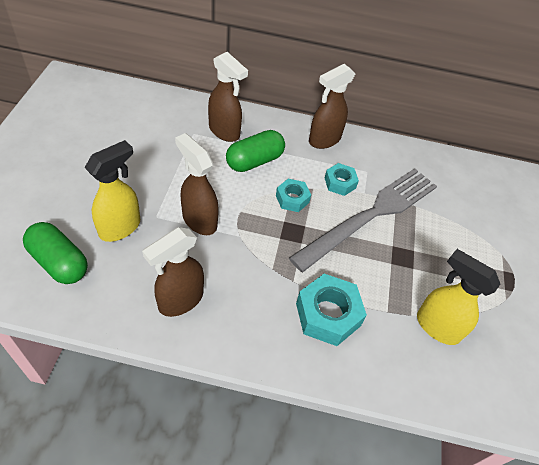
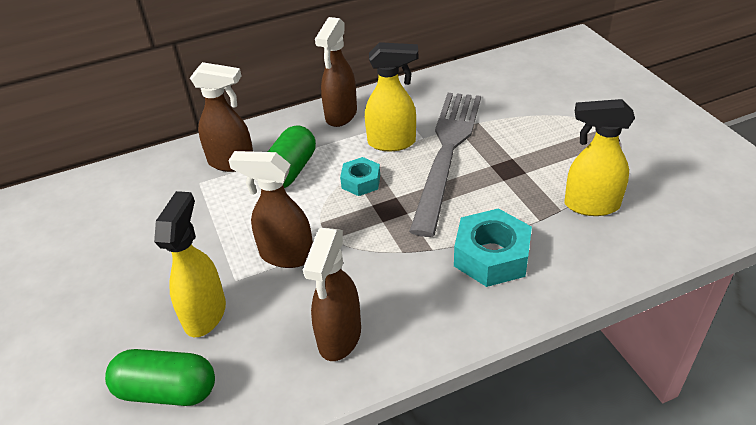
camera: 25 degrees left, 10 degrees down
turquoise nut [325,163,359,196] -> yellow spray bottle [365,42,418,151]

